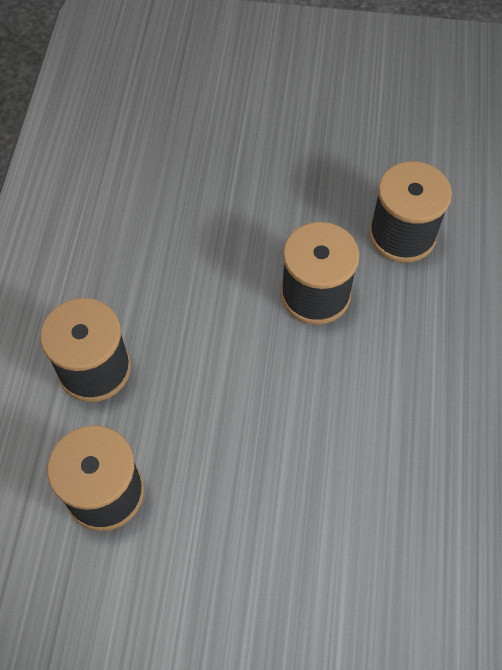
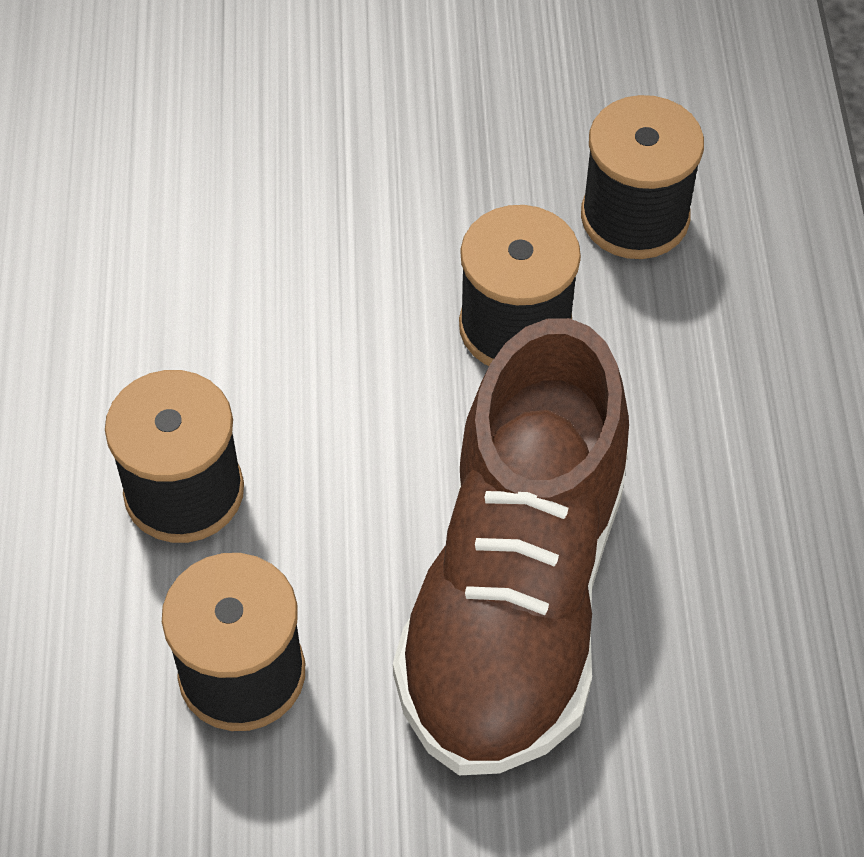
camera: 10 degrees left, 5 degrees down
none -> brown shoe [393,318,629,775]

